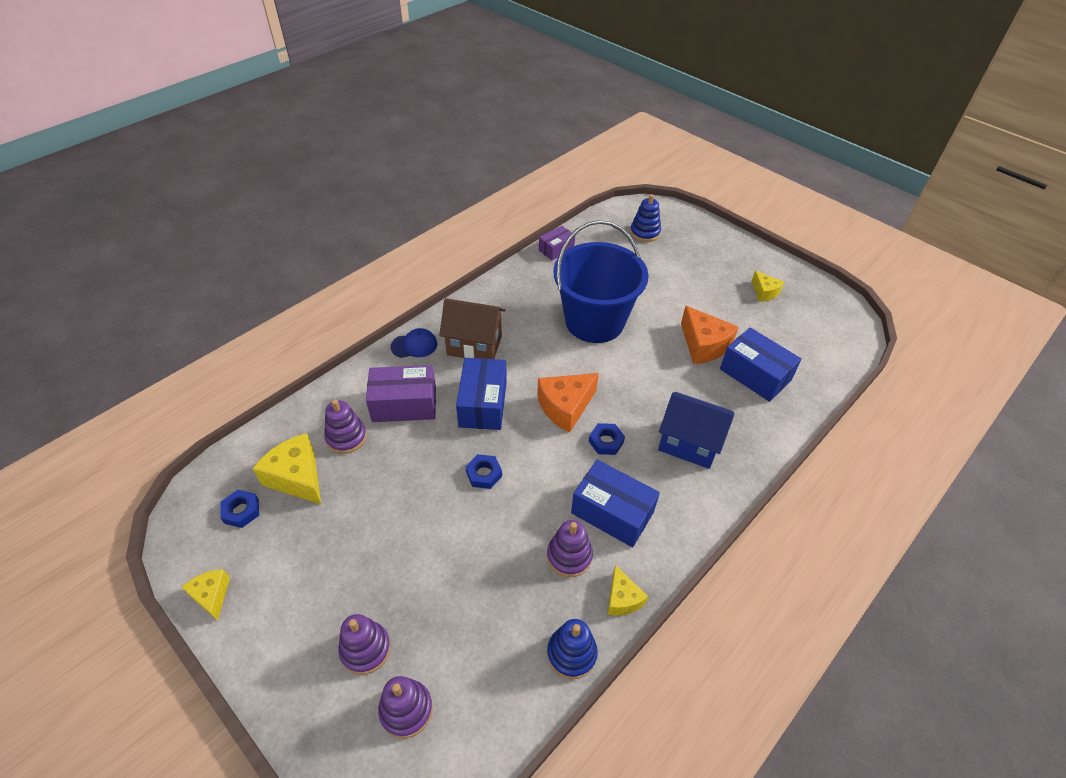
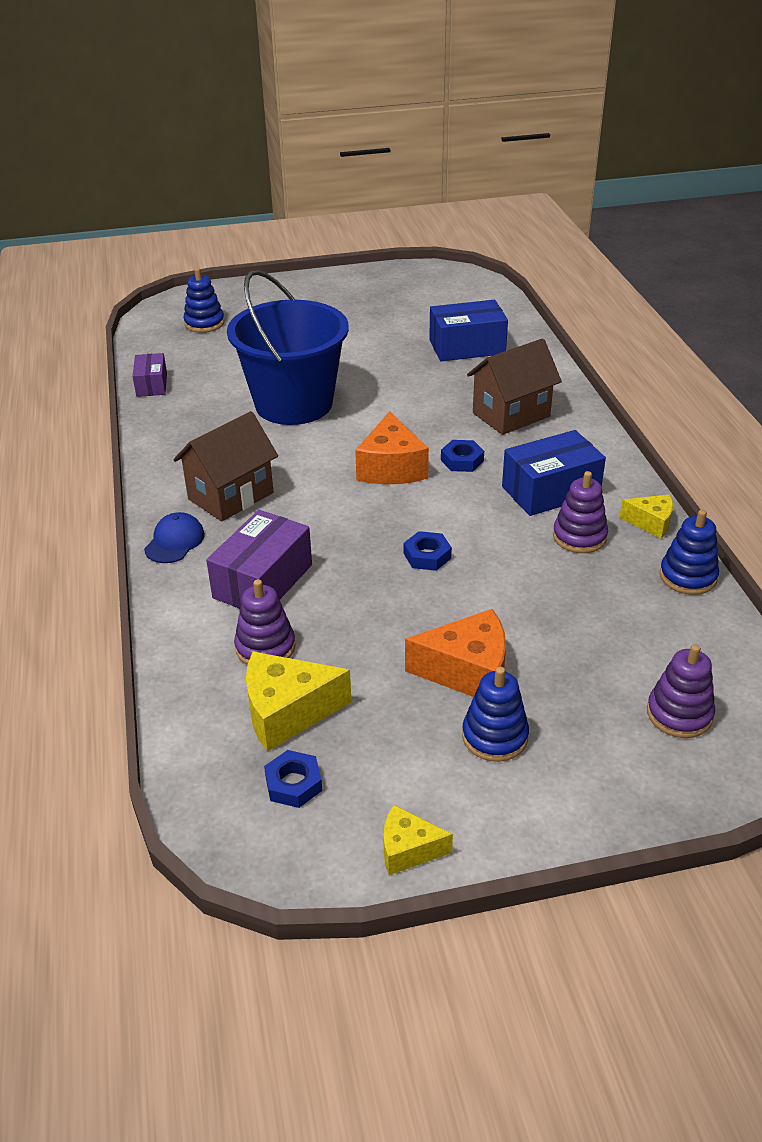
camera: 55 degrees left, 10 degrees down
purple stacking toy [338,614,391,675] -> none
blue box [456,358,507,430] -> none
blue house [658,392,734,469] -> brown house [467,338,562,435]
orange cheese [681,306,739,364] -> orange cheese moved to [405,609,506,697]
yellow cheese [752,271,785,302] -> none
none -> blue stacking toy [462,667,529,762]

